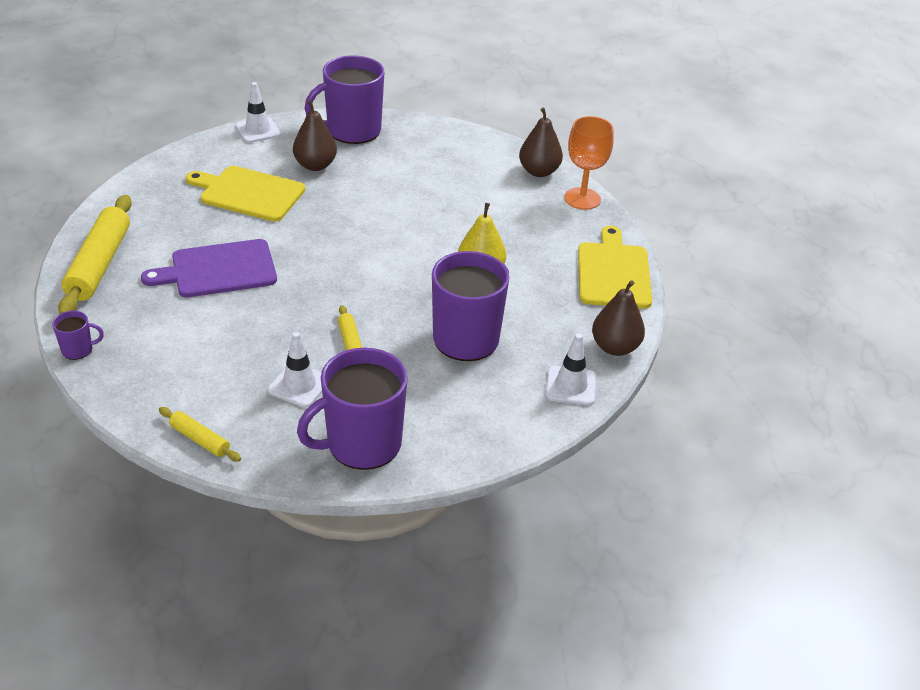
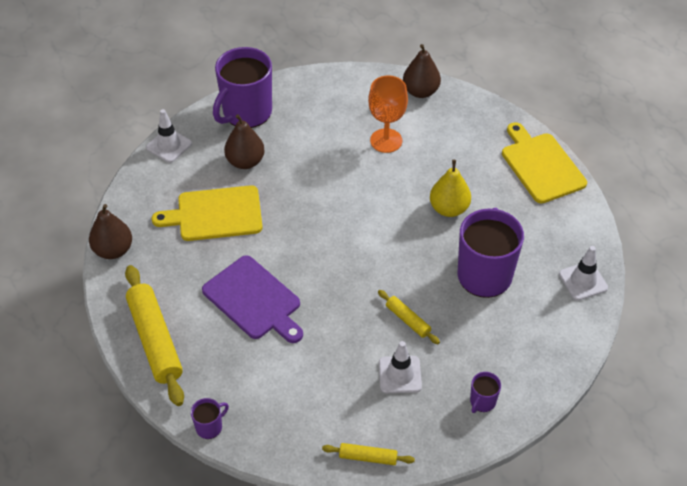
camera: 25 degrees left, 10 degrees up
purple cutting board [141,239,277,297] -> purple cutting board turned 90 degrees counterclockwise [202,255,303,343]
purple mug [297,348,408,470] -> purple mug [470,372,501,413], size x0.44
orange goblet [564,116,614,210] -> orange goblet moved to [368,75,408,153]
brown pear [592,280,645,356] -> brown pear moved to [89,204,132,259]

